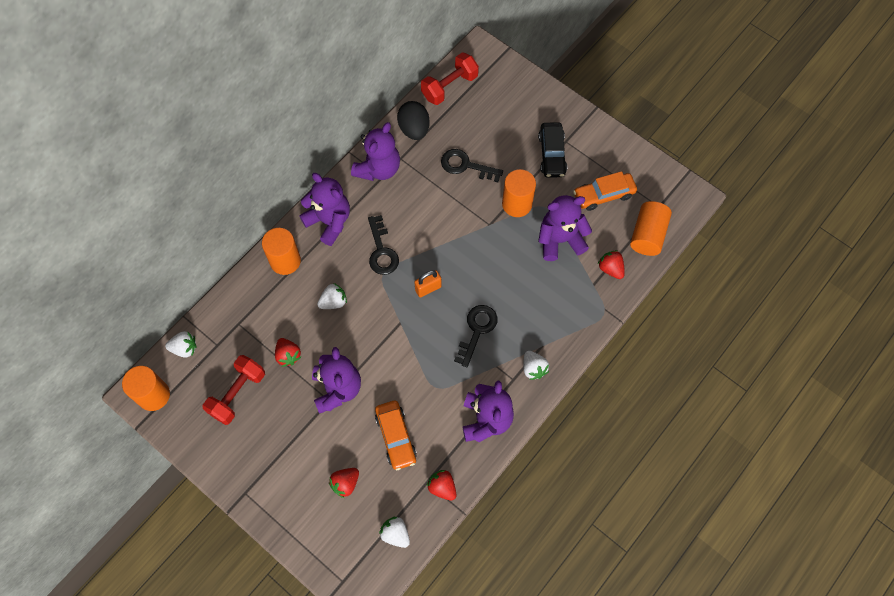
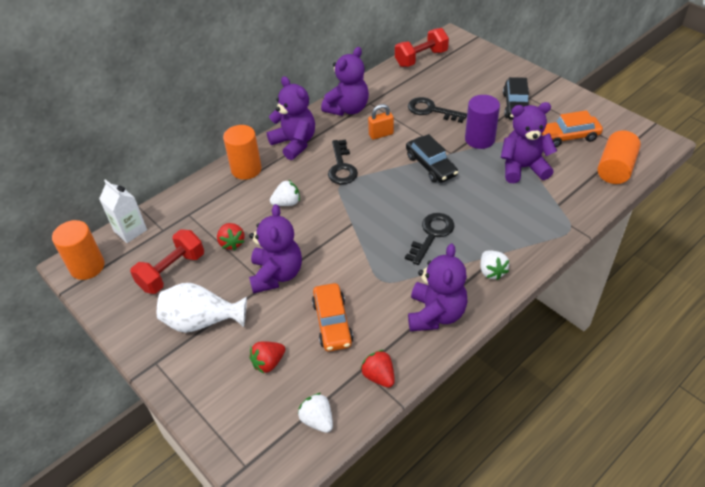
camera: 10 degrees right, 20 degrees down
white strawberry [165,331,197,358] -> white carton [99,179,147,243]
black egg [397,101,430,140] -> none
orange padlock [415,270,441,298] -> orange padlock moved to [368,104,394,140]
orange cylinder [502,169,536,217] -> purple cylinder [465,95,500,149]
red strawberry [598,250,625,279] -> none
none -> white vase [157,283,247,333]
none -> black car [406,134,458,183]

